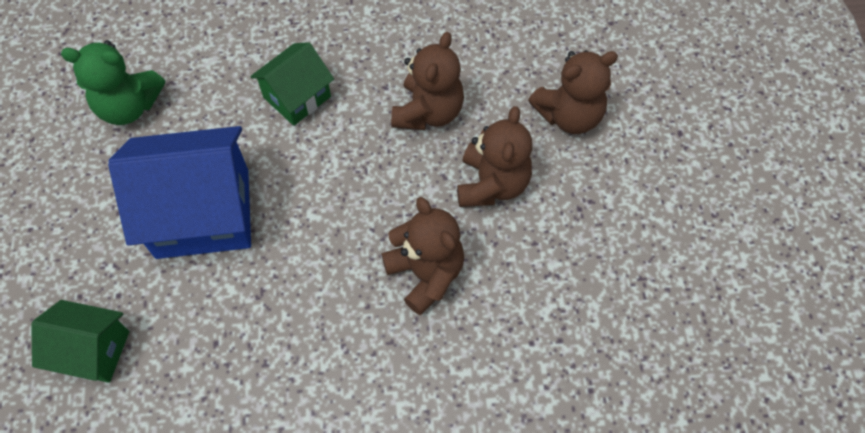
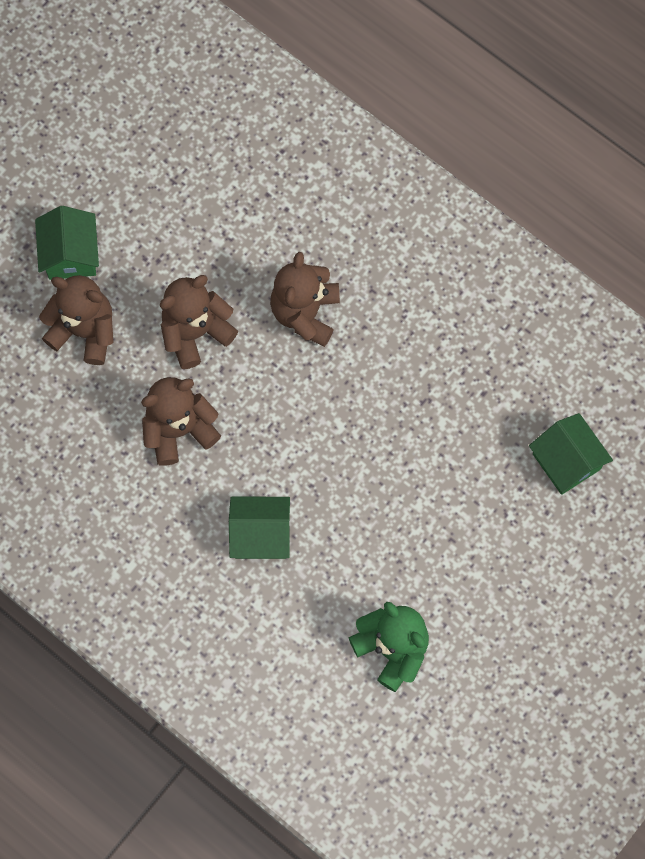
camera: 135 degrees left, 10 degrees up
blue house [108,126,251,259] -> none
none -> green house [35,206,99,280]

